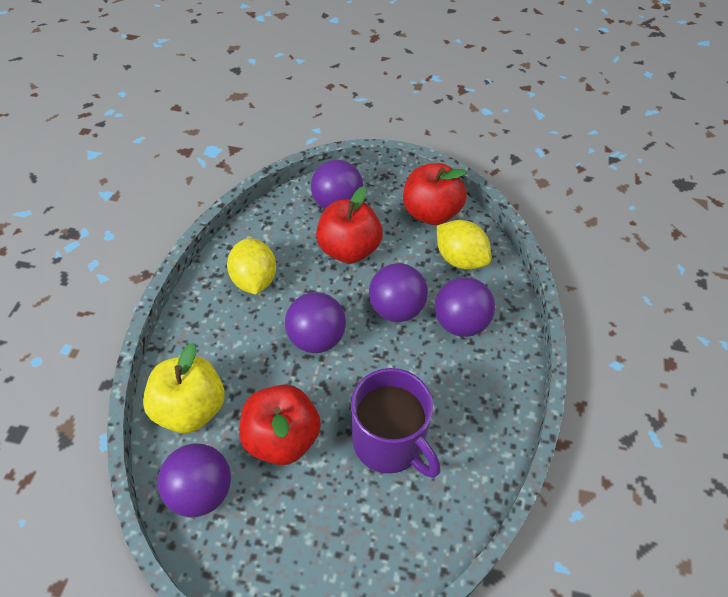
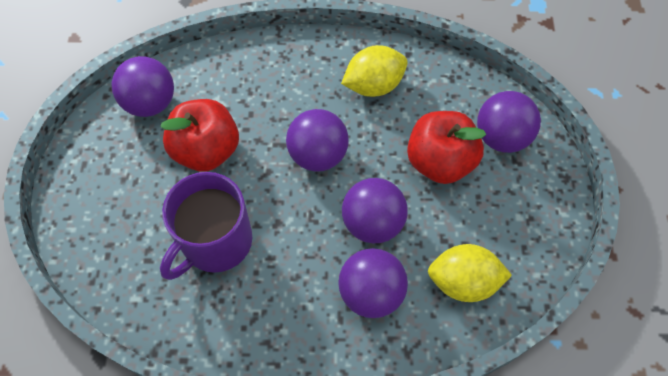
camera: 80 degrees right, 10 degrees up
yellow apple [143,343,225,433] -> none
red apple [403,163,467,225] -> none
yellow lemon [437,220,491,270] -> yellow lemon turned 60 degrees clockwise [428,244,512,302]

